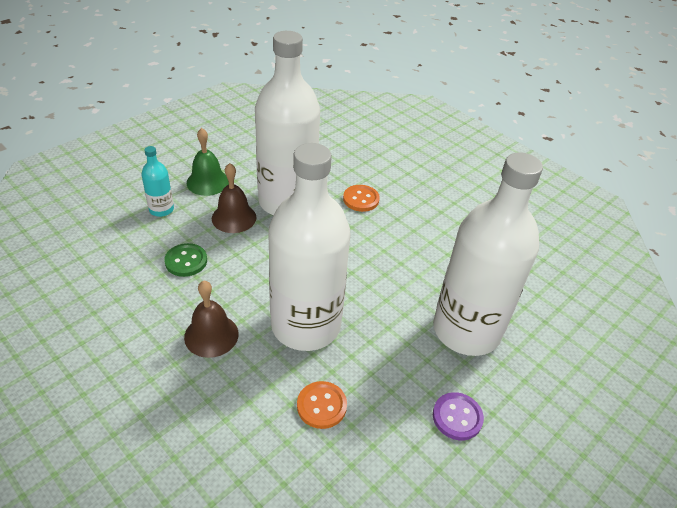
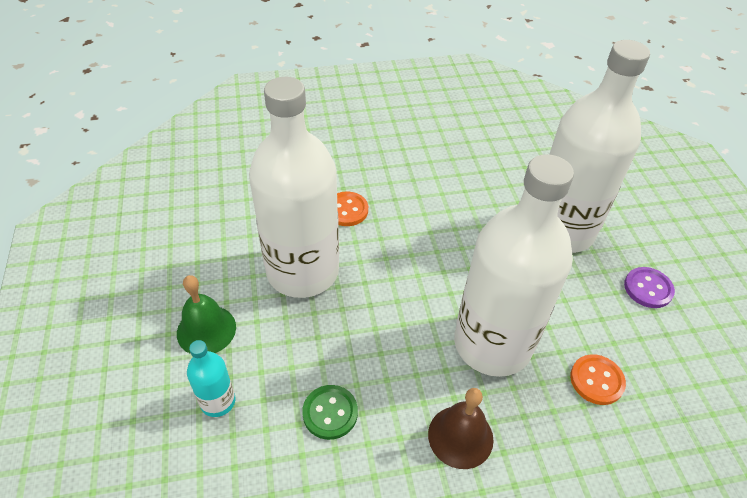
camera: 55 degrees left, 5 degrees up
brown bell [212,163,256,233] -> none

